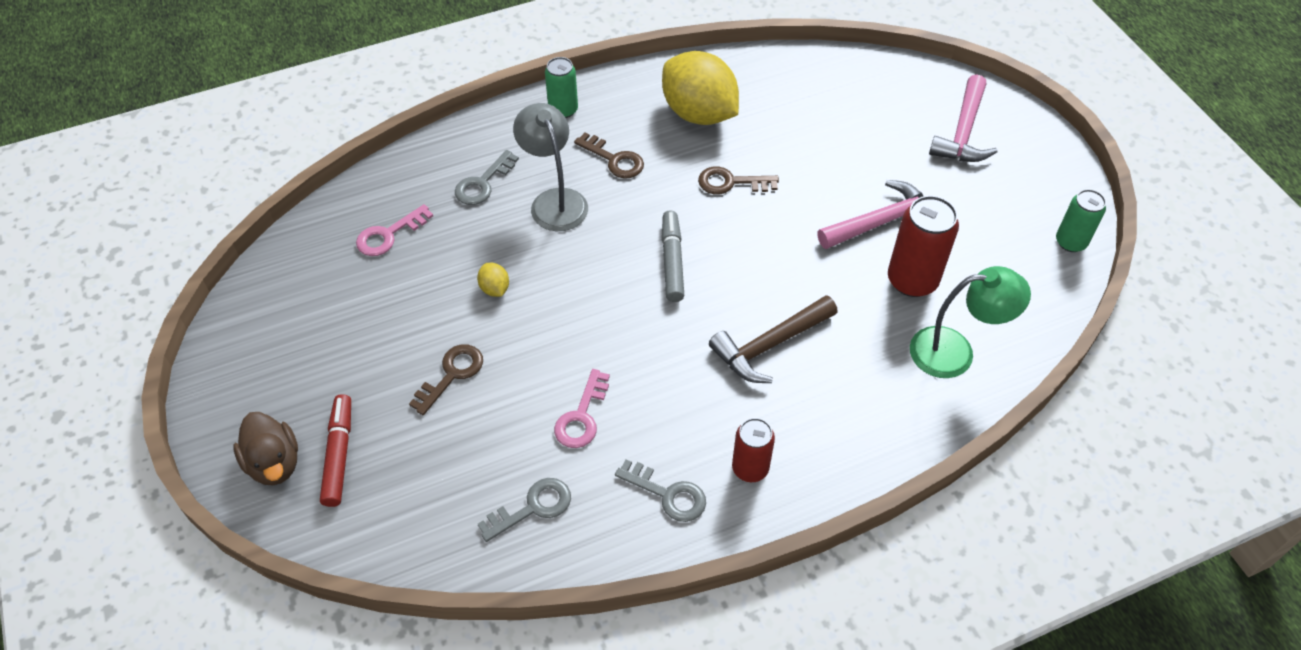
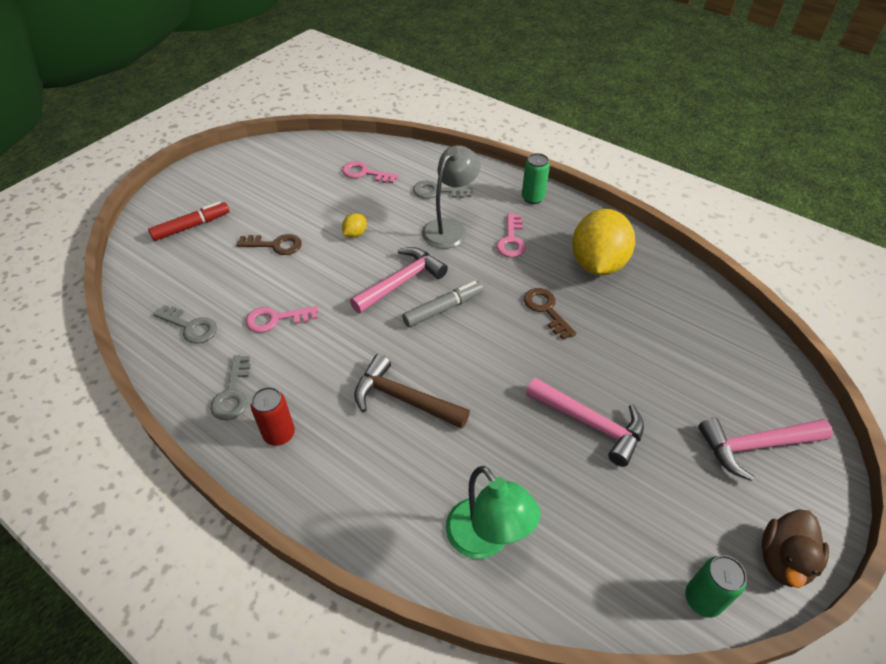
camera: 60 degrees right, 5 degrees down
brown duck [233,412,298,486] -> brown duck moved to [762,509,829,588]
brown key [574,132,644,179] -> pink key [496,213,526,258]
red can [888,196,959,297] -> none
none -> pink hammer [350,247,448,314]

